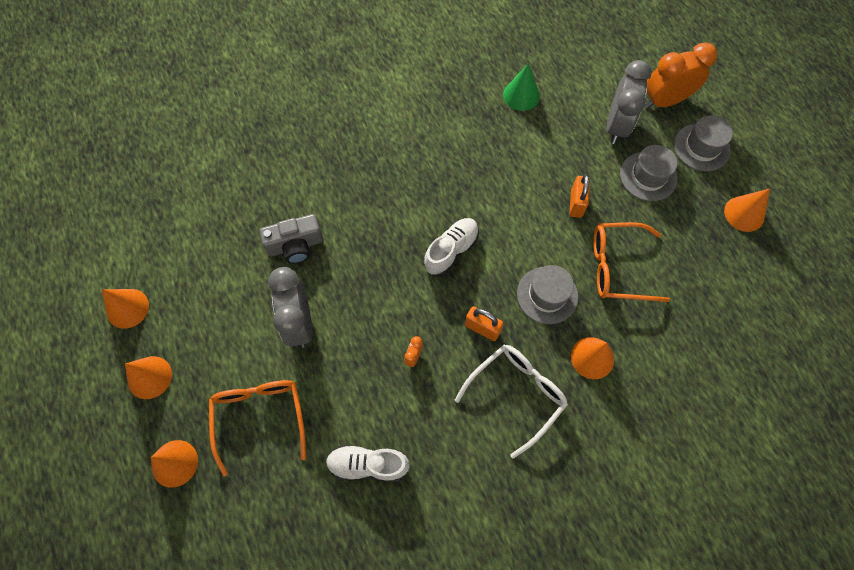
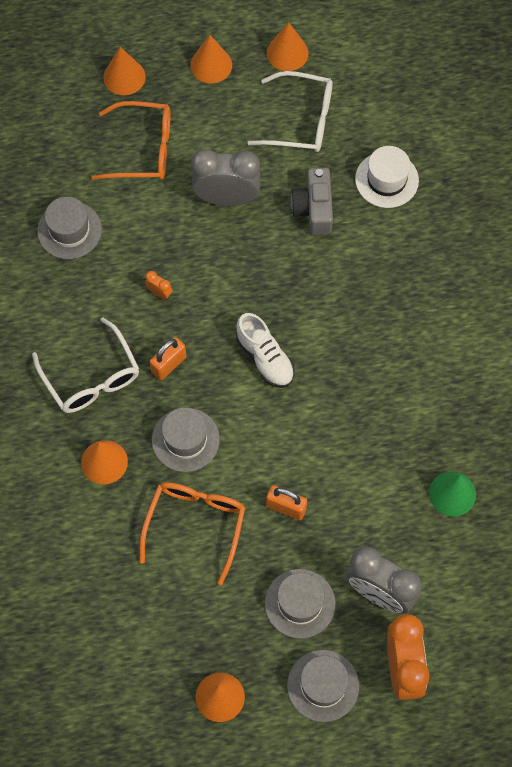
camera: 105 degrees right, 0 degrees up
white shoe [326,445,410,482] -> grey hat [37,197,102,259]
none -> white glasses [248,71,333,152]
none -> white hat [355,146,419,208]

